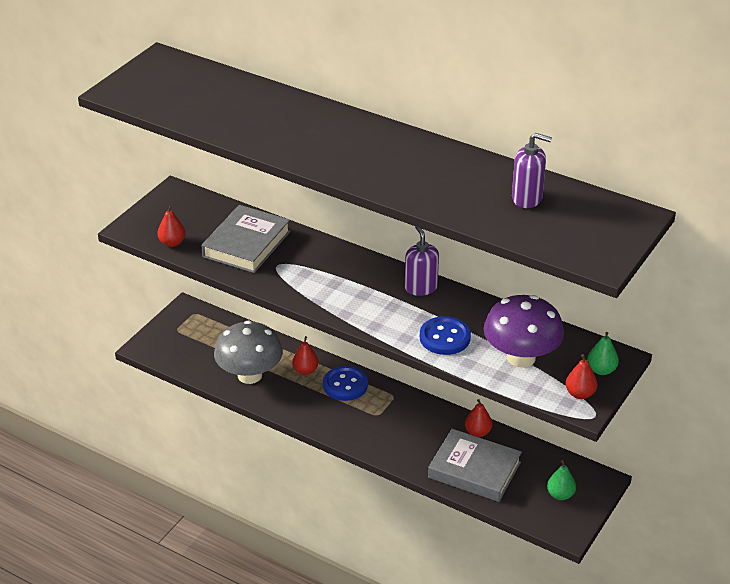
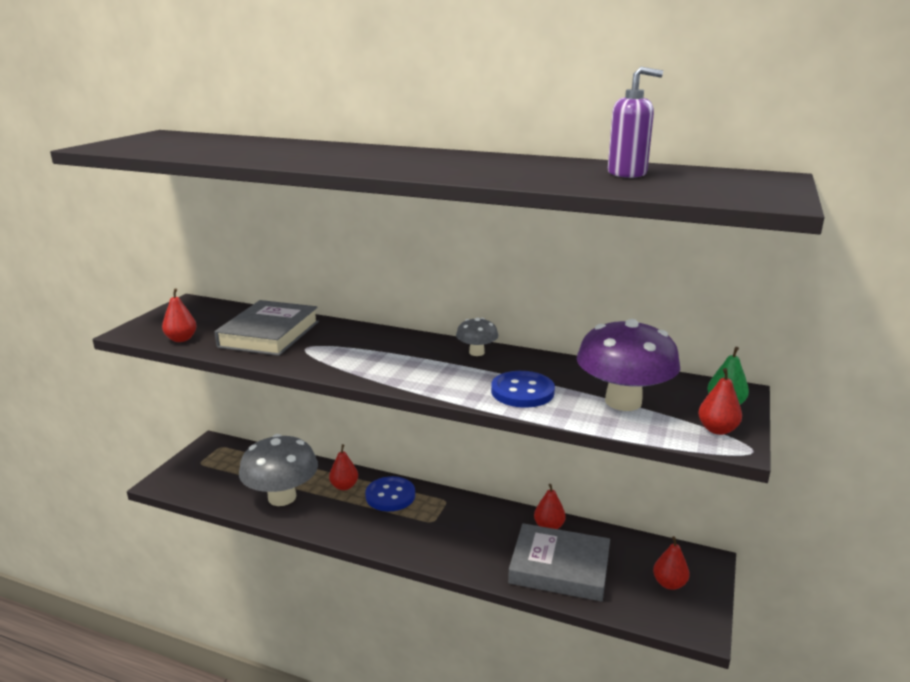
camera: 10 degrees left, 15 degrees down
purple soap dispenser [405,226,439,296] -> grey mushroom [456,318,498,356]
green pear [547,460,576,500] -> red pear [653,536,690,590]

